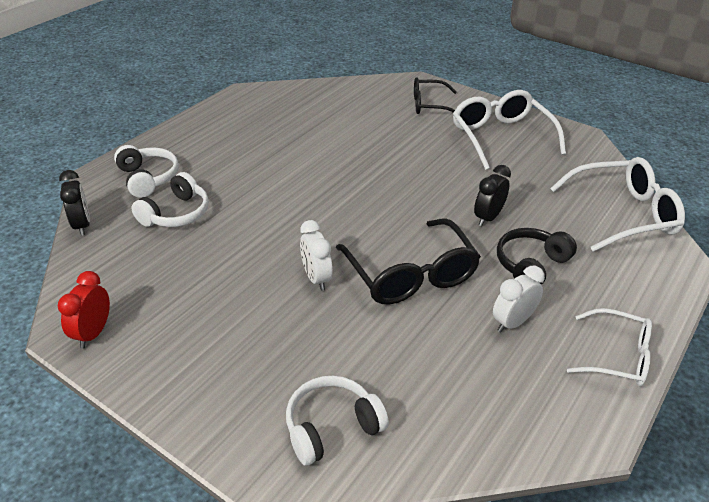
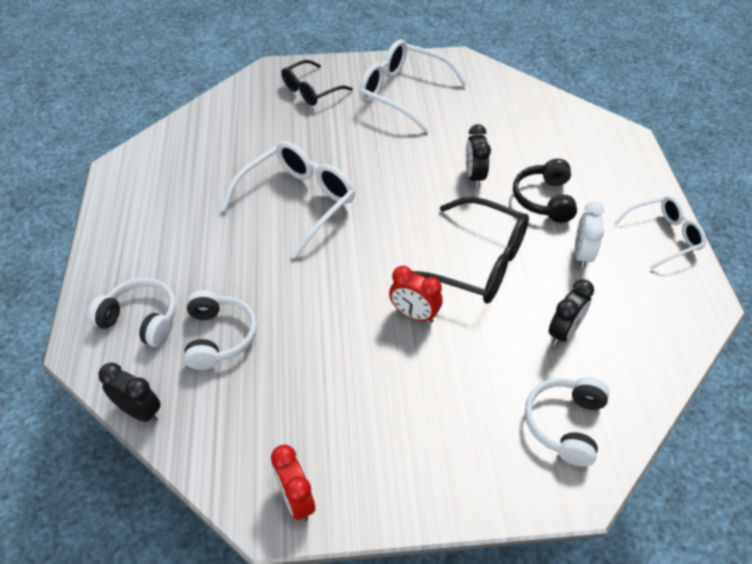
camera: 40 degrees left, 10 degrees up
white clock [300,220,333,291] -> red clock [389,266,443,323]
white glasses [550,157,685,252] -> white glasses moved to [221,141,355,258]
none -> black clock [549,279,594,346]

